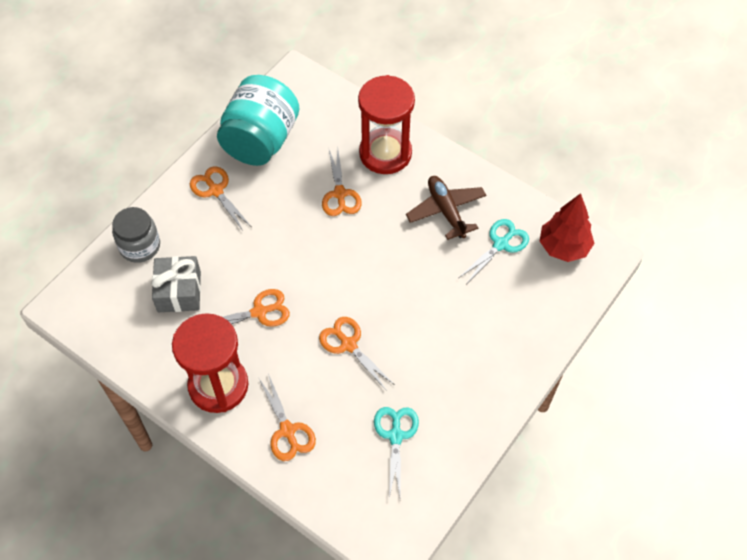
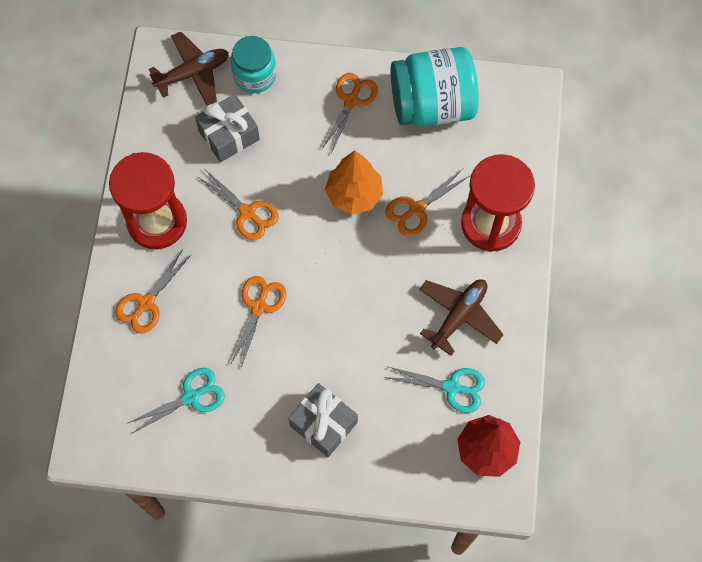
camera: 60 degrees right, 10 degrees up
grey jar [112,207,160,263] -> turquoise jar [231,36,276,93]
none -> brown plane [149,32,229,106]
none -> grey gift [288,383,358,457]
none -> orange tree [325,150,383,215]

